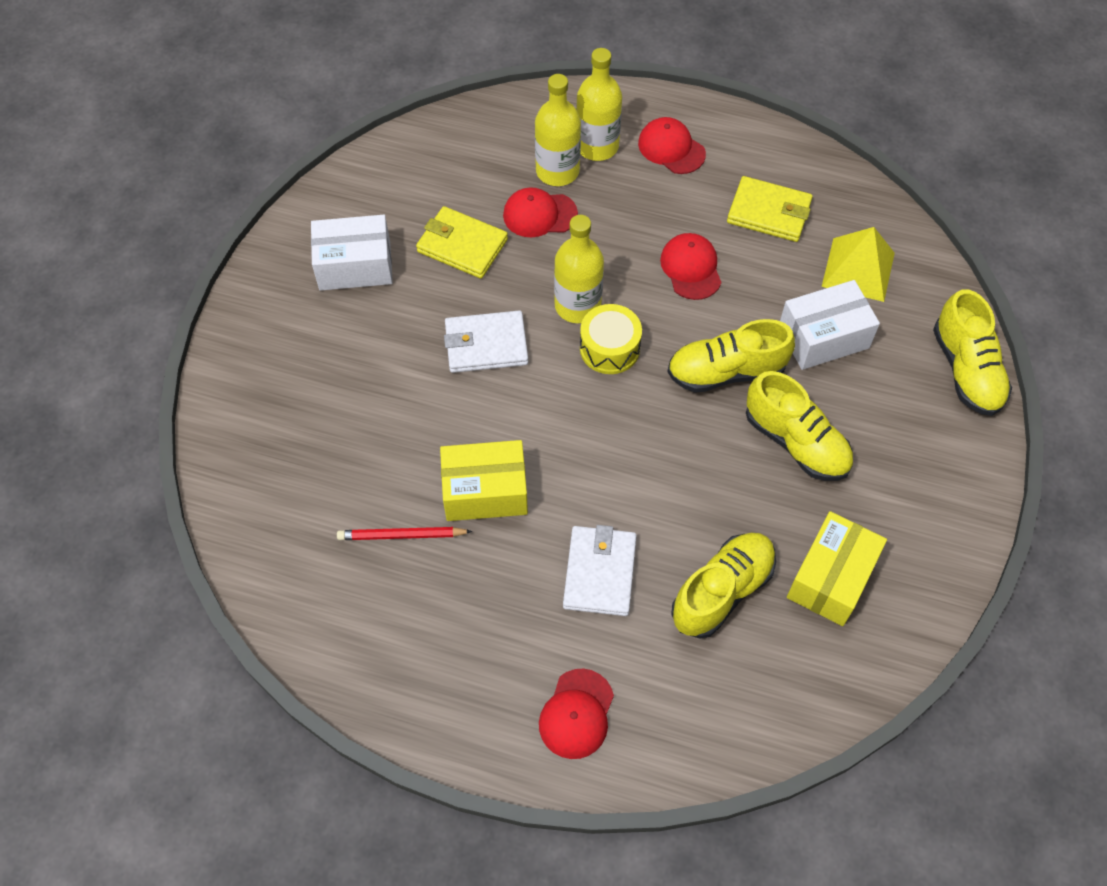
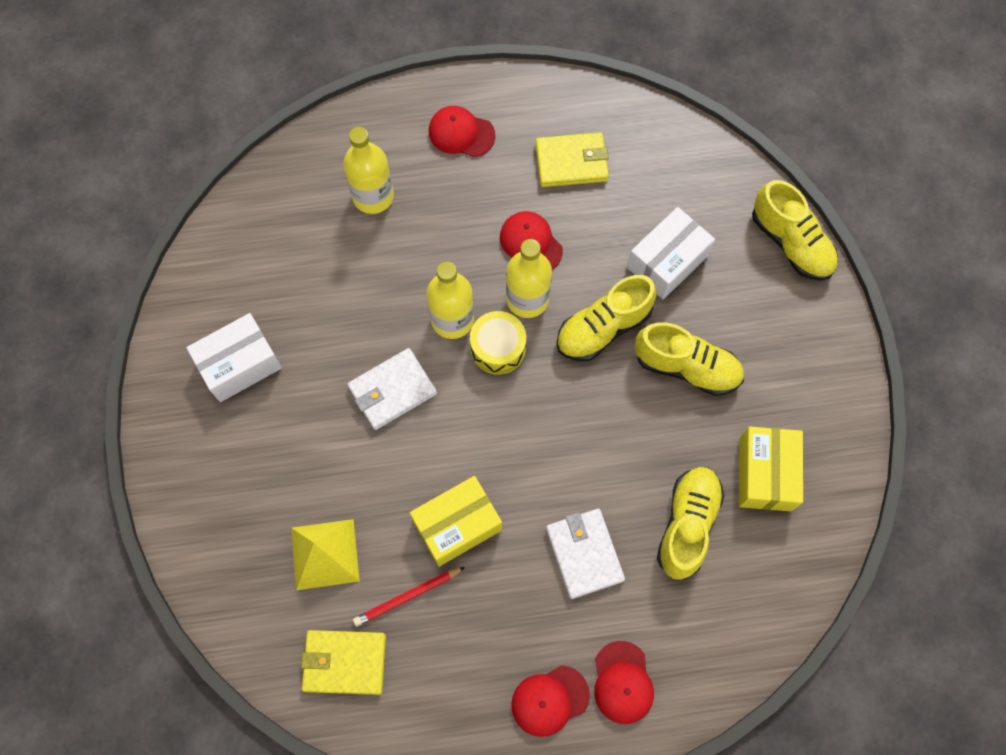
camera: 25 degrees left, 10 degrees up
yellow wallet [416,206,508,279] -> yellow wallet moved to [301,630,386,695]
red cap [503,187,578,238] -> red cap moved to [511,665,590,737]
yellow bottle [576,48,622,161] -> yellow bottle moved to [506,239,552,318]
yellow pyramid [822,227,895,302] -> yellow pyramid moved to [291,519,360,590]

